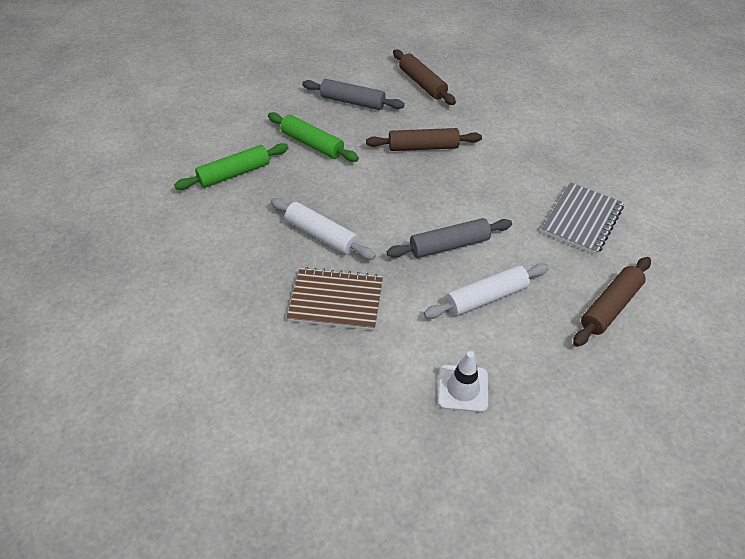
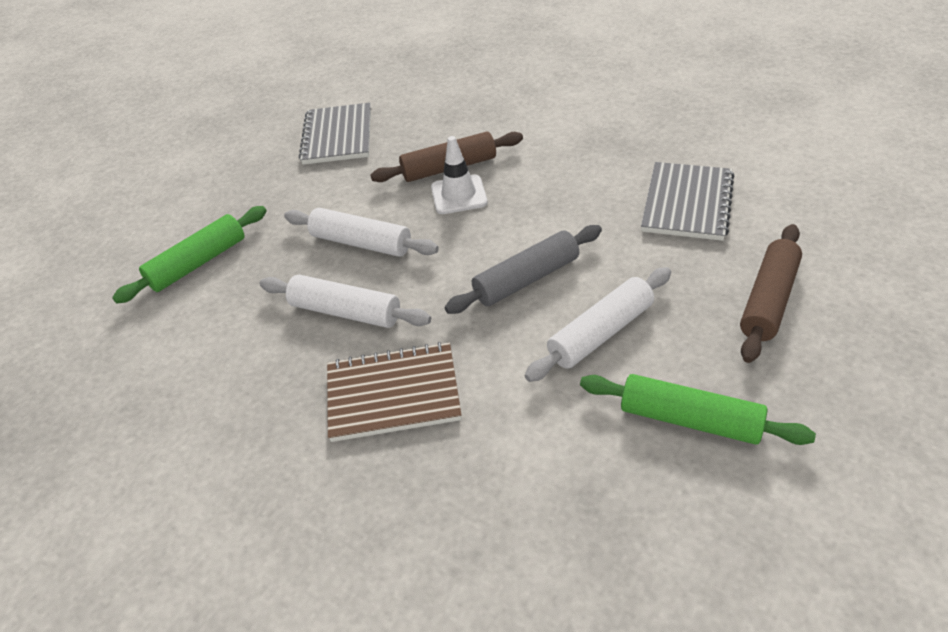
camera: 10 degrees left, 5 degrees down
green rolling pin [268,112,359,162] -> green rolling pin moved to [580,374,816,445]
grey rolling pin [302,79,405,110] -> grey notebook [299,103,371,165]
brown rolling pin [393,49,456,105] -> none
white traffic cone [438,351,488,412] -> white traffic cone moved to [431,136,488,214]
none -> white rolling pin [284,208,439,257]

